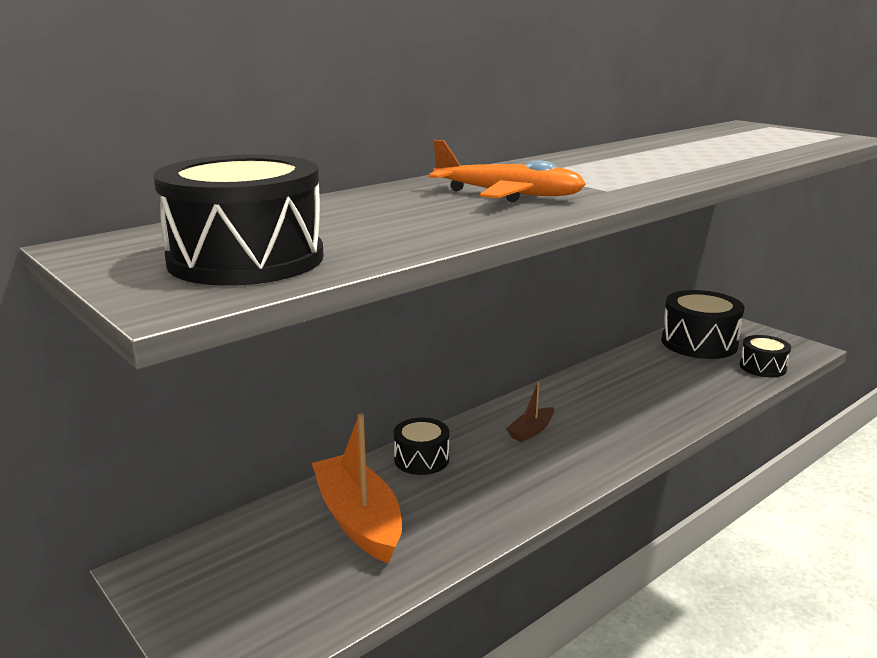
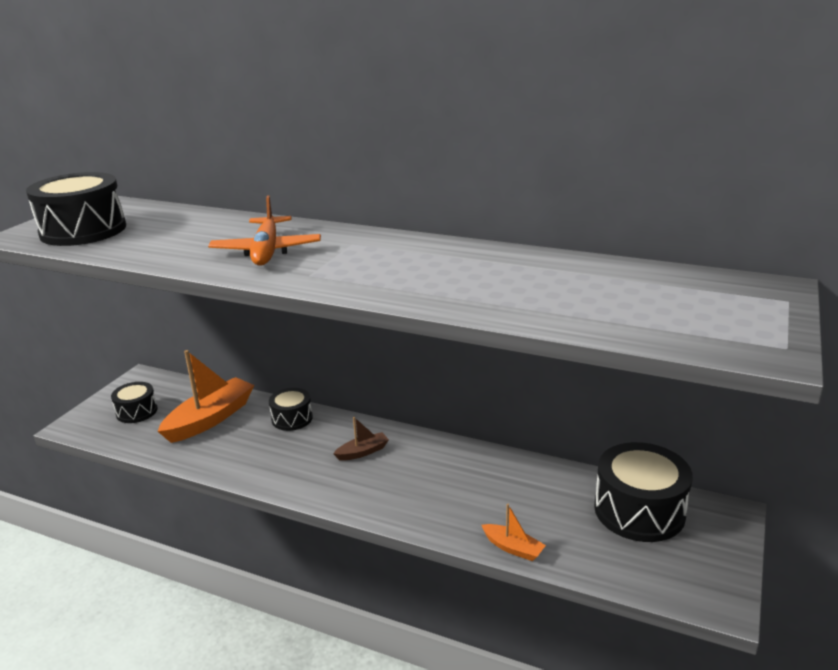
camera: 65 degrees right, 5 degrees up
brown boat [506,381,554,442] -> brown boat turned 135 degrees clockwise [333,417,389,461]
black drum [740,335,791,377] -> black drum moved to [111,382,158,423]
none -> orange boat [481,504,546,561]

